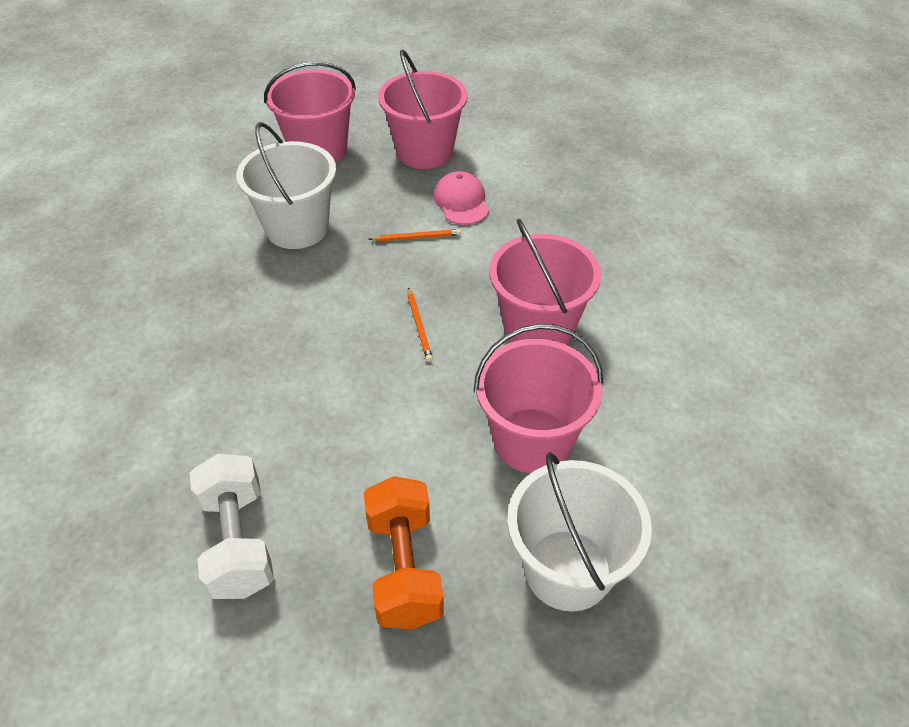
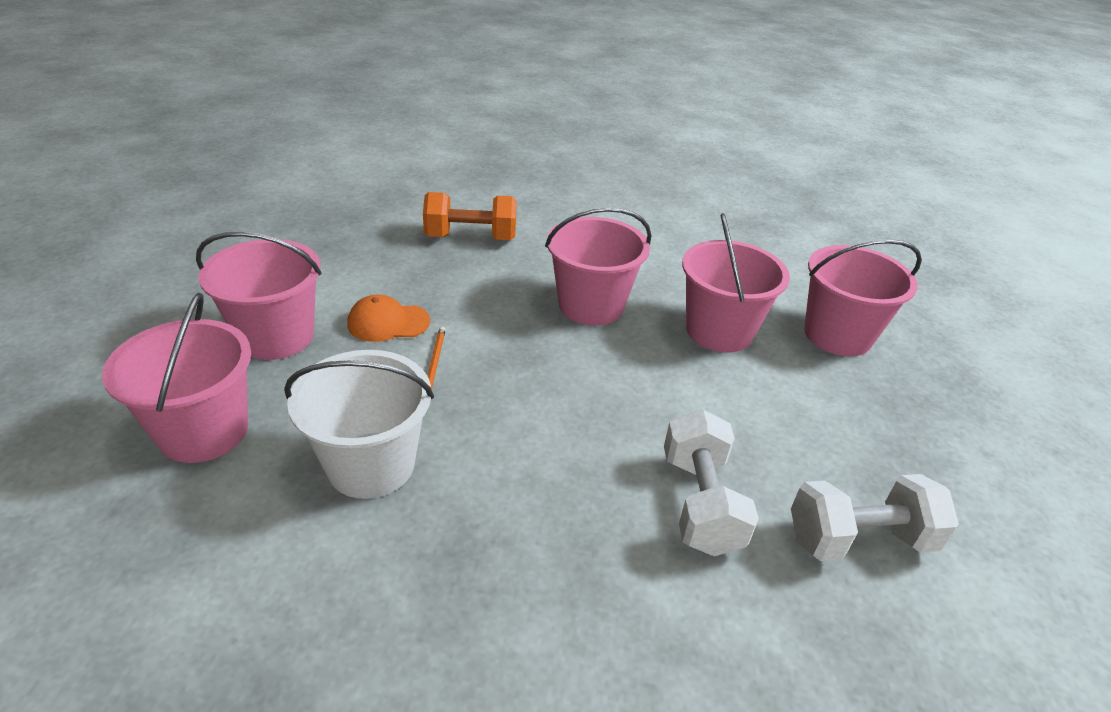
camera: 85 degrees left, 10 degrees down
orange dumbbell [364,476,444,629] -> orange dumbbell moved to [423,192,517,240]
orange pencil [408,287,433,362] -> none
pink cap [434,171,489,225] -> orange cap [347,295,430,342]
white bucket [507,452,652,612] -> pink bucket [804,239,922,357]
none -> white dumbbell [664,409,759,556]

